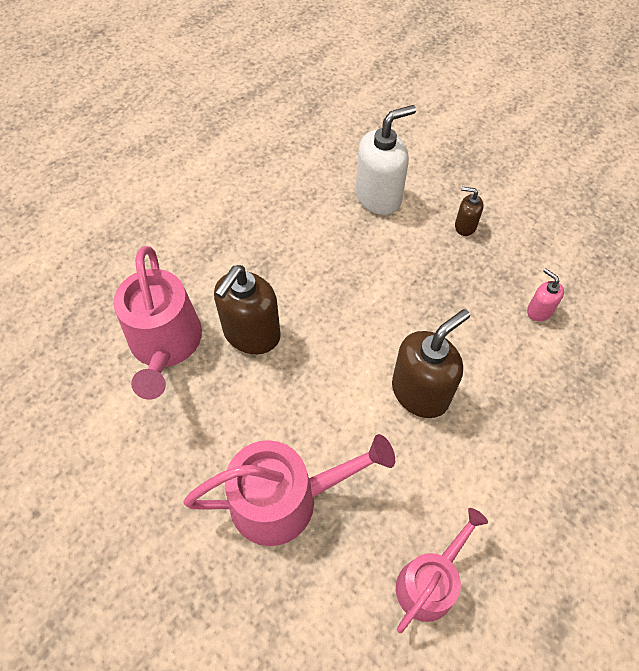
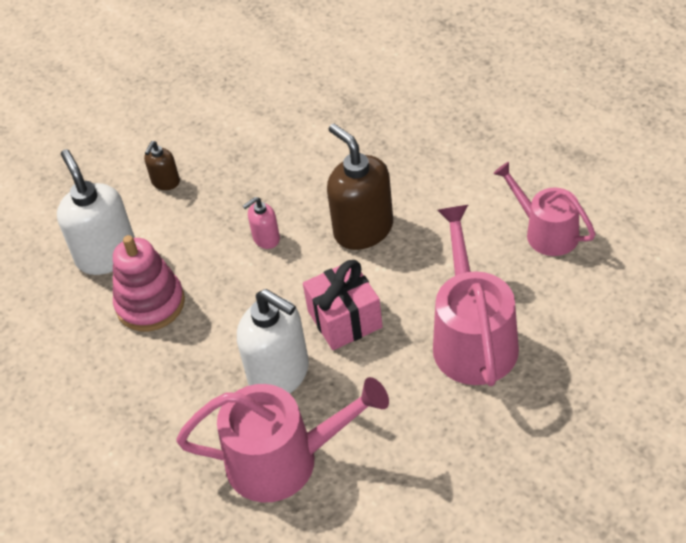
camera: 80 degrees left, 10 degrees down
brown soap dispenser [214,265,281,354] -> white soap dispenser [237,289,309,394]
pink soap dispenser [527,269,564,321] -> pink soap dispenser moved to [243,197,280,249]
none -> pink stacking toy [113,235,185,331]
none -> pink gift [303,260,383,350]

